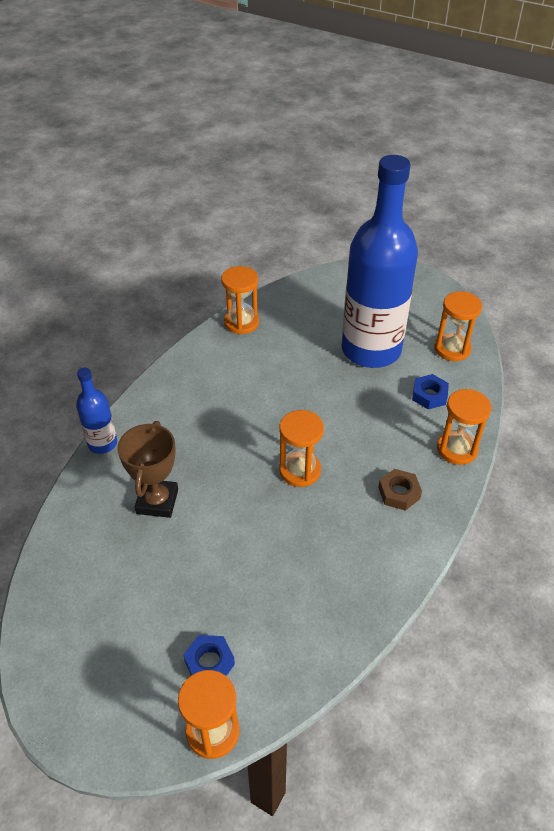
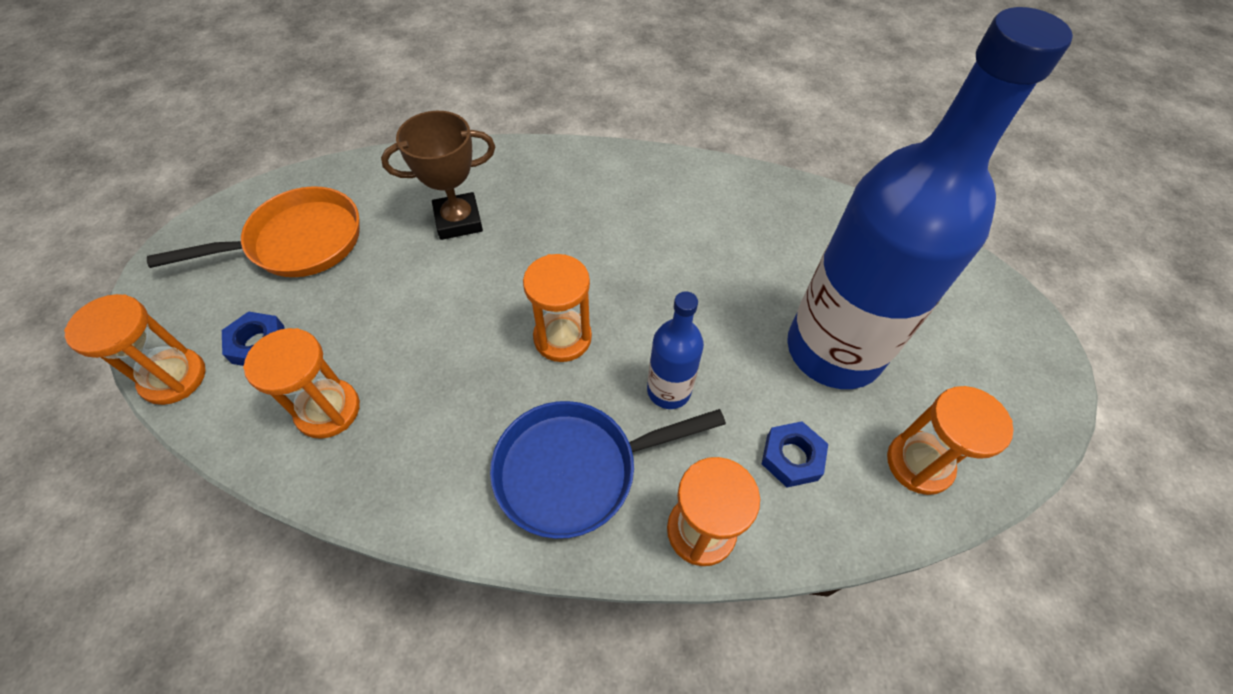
camera: 65 degrees right, 10 degrees up
blue bottle [76,368,117,454] -> blue bottle moved to [647,291,704,409]
orange hourglass [221,266,259,334] -> orange hourglass moved to [243,328,360,439]
brown nut [378,469,422,511] -> blue pan [490,401,726,539]
none -> orange pan [147,186,360,277]

